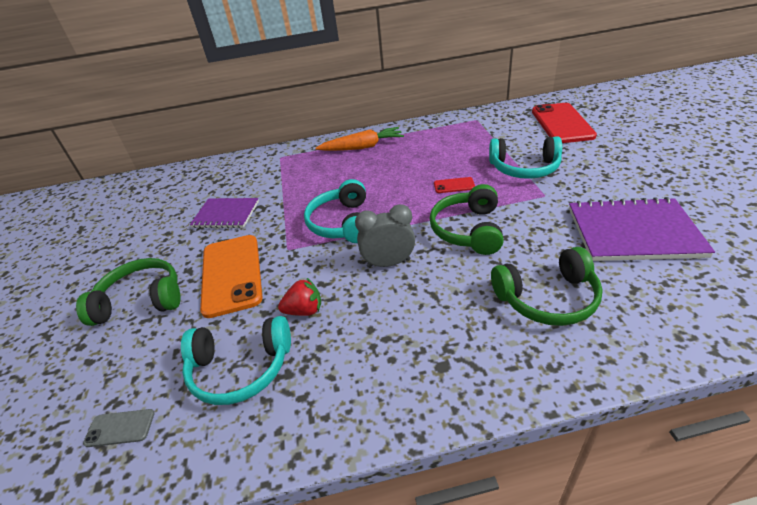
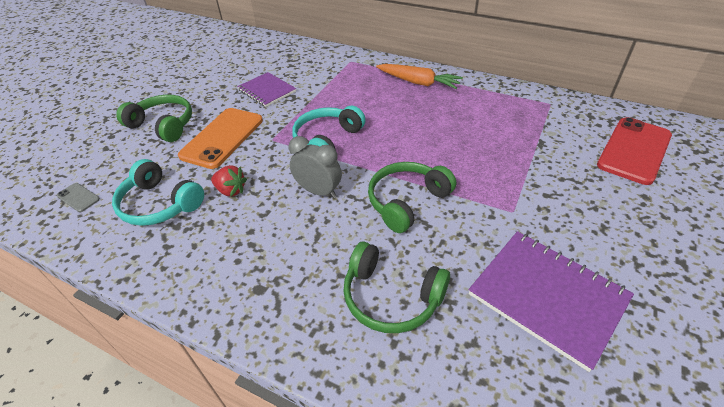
camera: 35 degrees right, 5 degrees up
red phone [434,177,475,193] -> none
turquoise headphones [489,136,562,179] -> none

